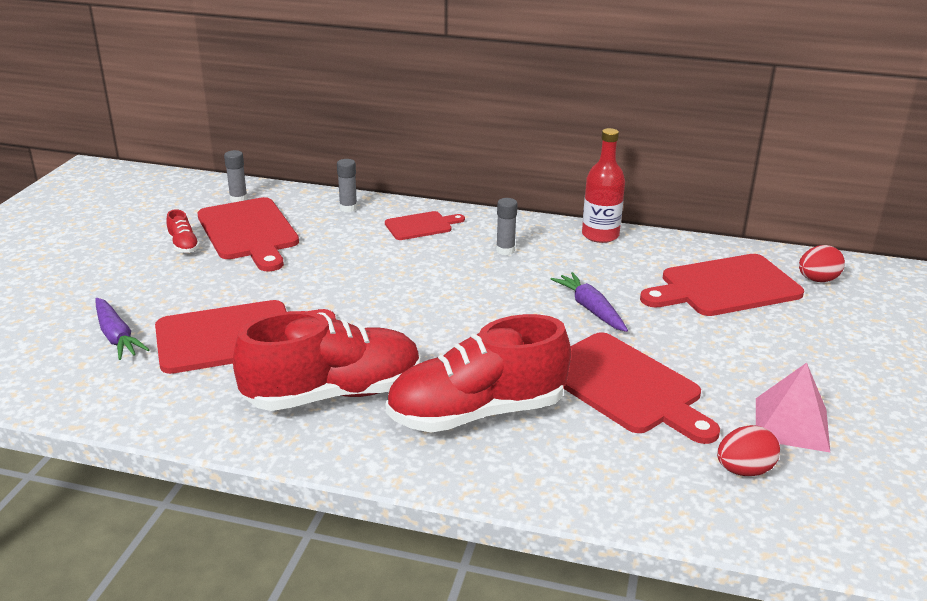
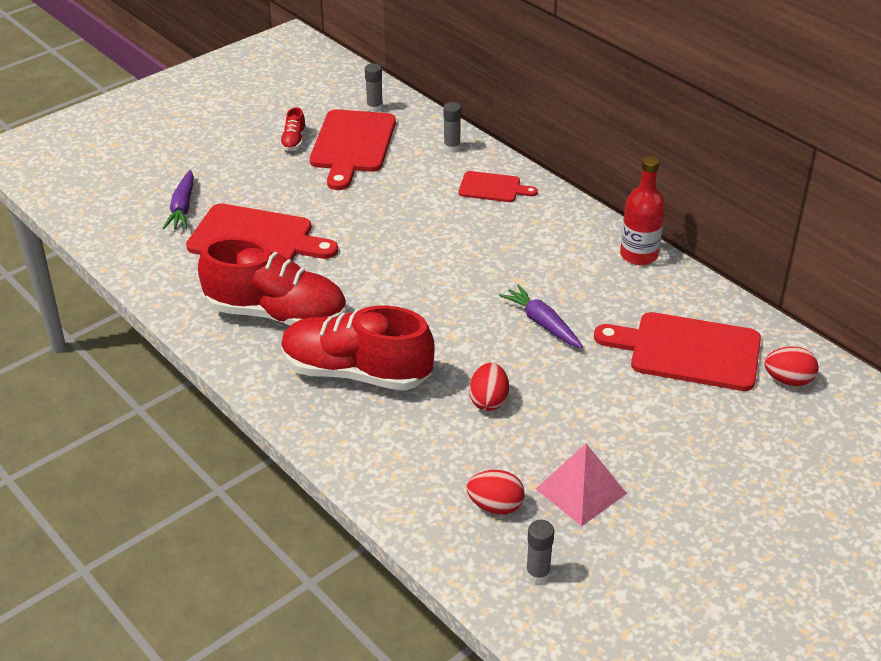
camera: 35 degrees right, 10 degrees up
grey glue stick [496,198,518,255] -> grey glue stick moved to [526,520,554,584]
purple carrot [551,272,628,332] -> purple carrot turned 45 degrees counterclockwise [499,284,583,348]
red cutting board [563,332,720,444] -> red egg [469,363,509,411]

